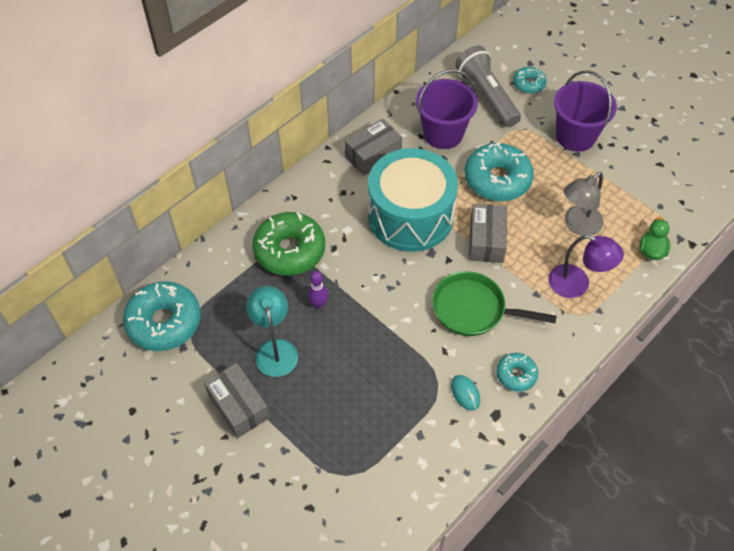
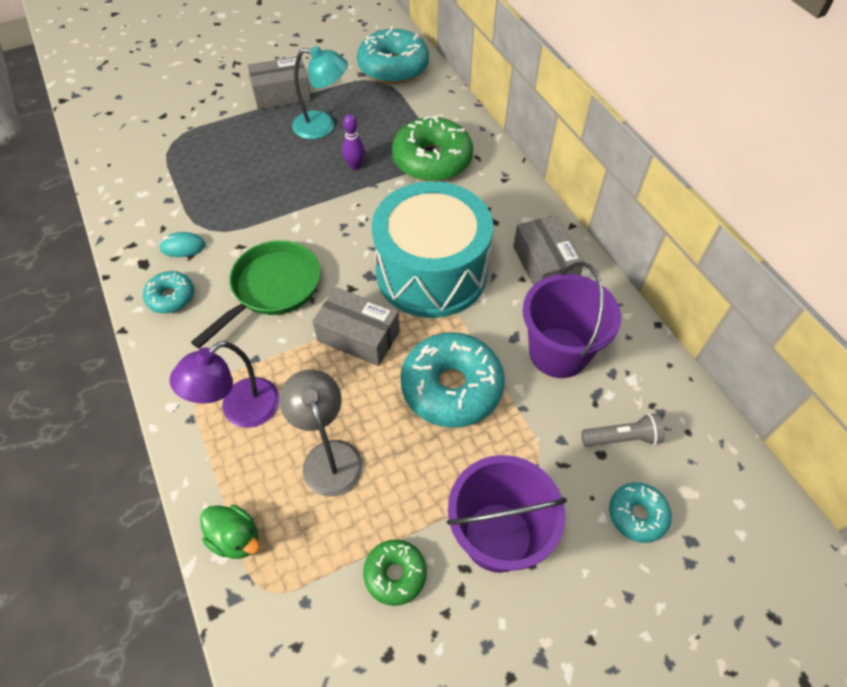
camera: 110 degrees right, 0 degrees up
grey flashlight [455,45,521,127] -> grey flashlight [581,413,665,446], size x0.52
none -> green donut [363,539,427,606]

